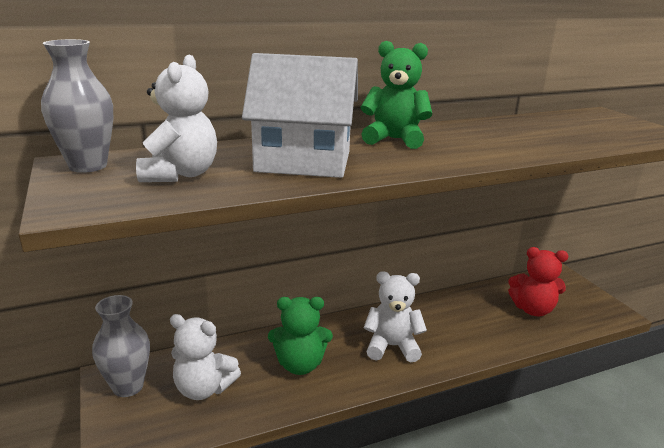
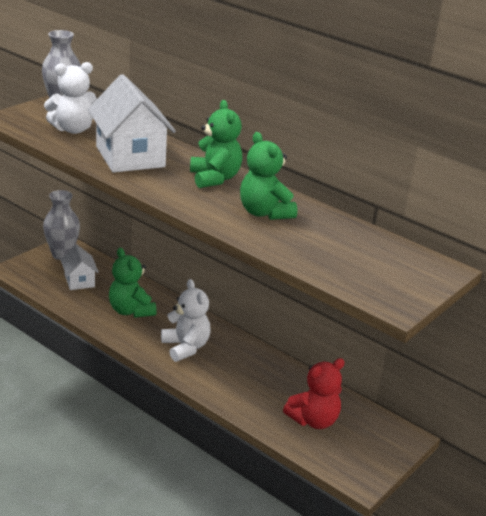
camera: 60 degrees right, 5 degrees up
white teddy bear [170,314,241,400] -> white house [61,244,99,290]
red teddy bear [508,247,568,316] -> red teddy bear turned 105 degrees counterclockwise [283,358,345,429]
none -> green teddy bear [240,132,297,220]

